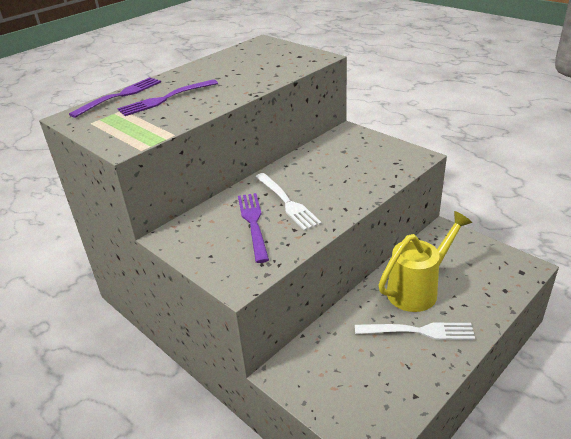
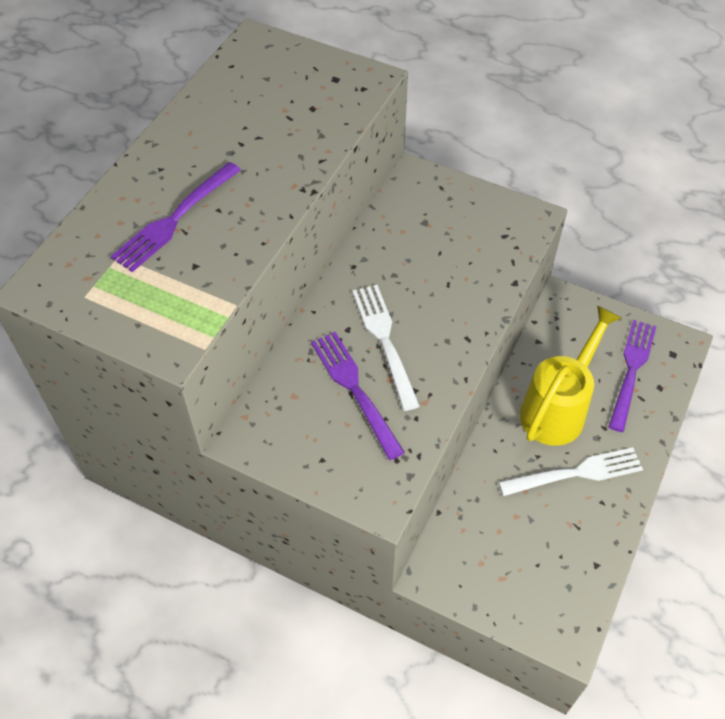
camera: 20 degrees left, 20 degrees up
purple fork [69,77,161,118] -> purple fork moved to [609,320,657,432]
white fork [255,173,322,231] -> white fork turned 150 degrees counterclockwise [352,285,420,411]

